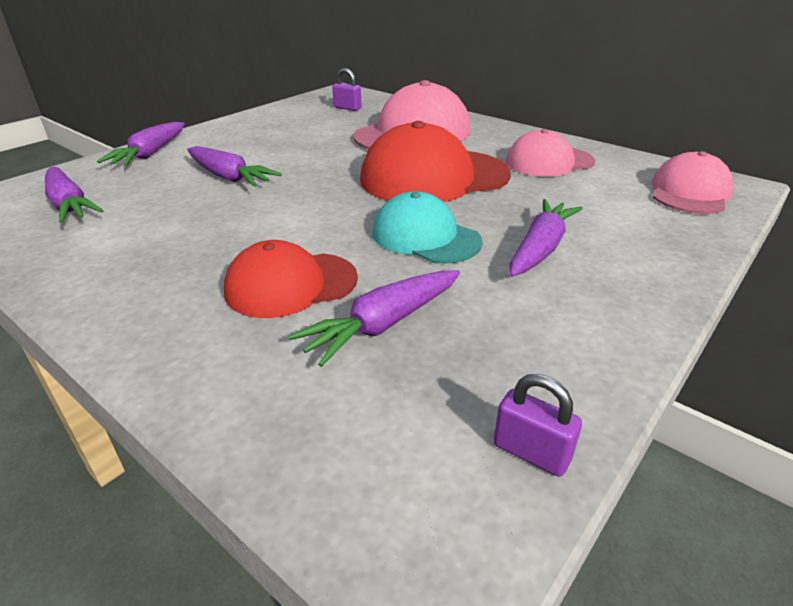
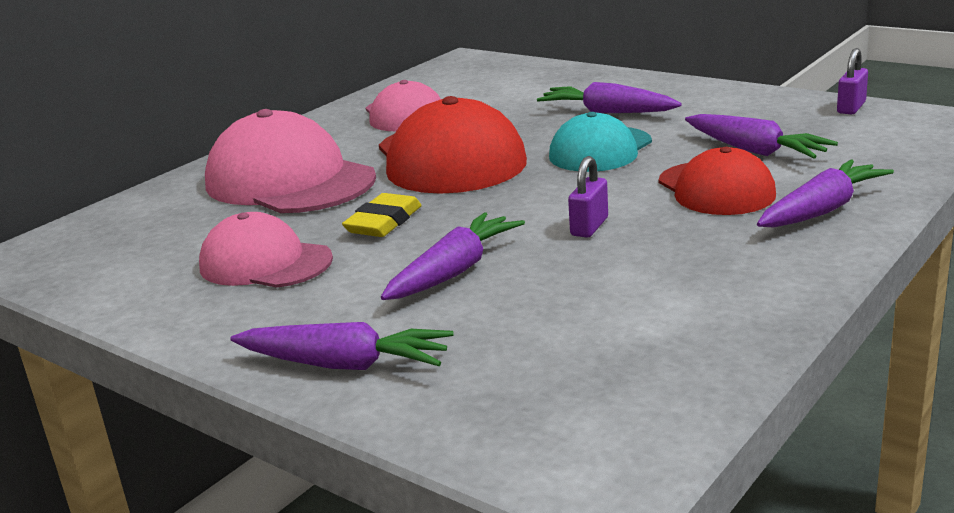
camera: 90 degrees left, 10 degrees down
purple carrot [45,166,104,223] -> purple carrot moved to [757,160,894,228]
purple padlock [332,68,362,111] -> purple padlock moved to [568,156,608,237]
pink cap [652,151,734,214] -> pink cap moved to [199,212,333,288]
none -> yellow eraser [342,193,422,237]

